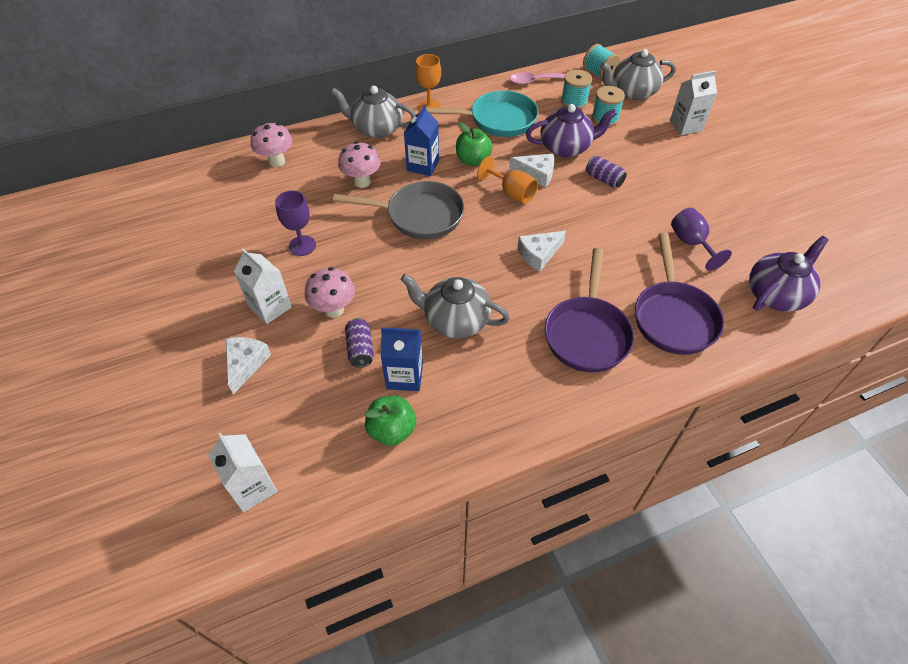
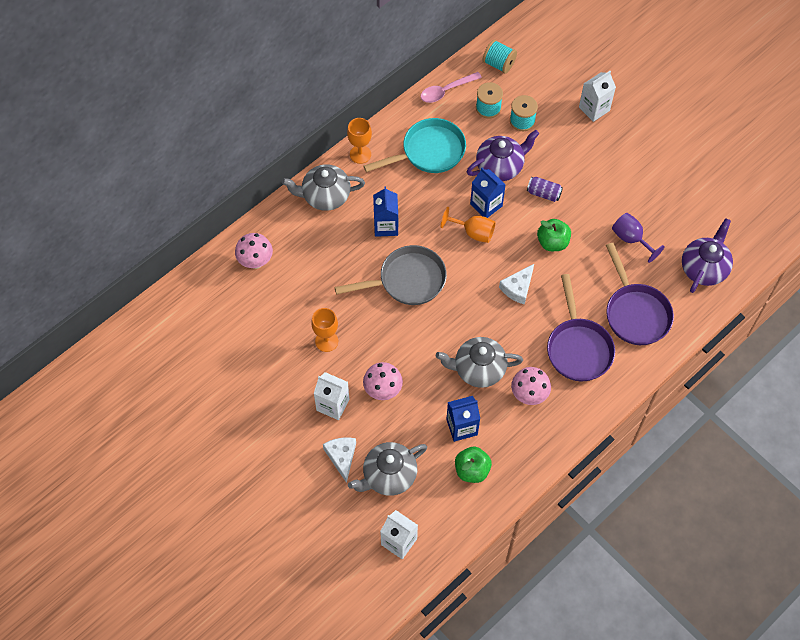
camera: 20 degrees left, 10 degrees up
purple goblet [275,191,316,256] -> orange goblet [311,308,338,352]
pink mushroom [338,142,381,188] -> pink mushroom moved to [511,367,551,405]
purple can [345,318,374,367] -> none
green apple [456,122,492,166] -> green apple moved to [537,219,571,251]
white cheese [509,154,554,188] -> blue carton [470,168,506,218]
grey teapot [600,49,676,100] -> grey teapot moved to [348,442,427,496]

